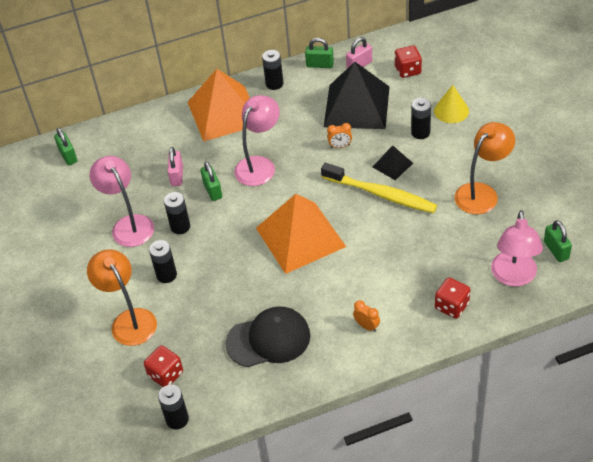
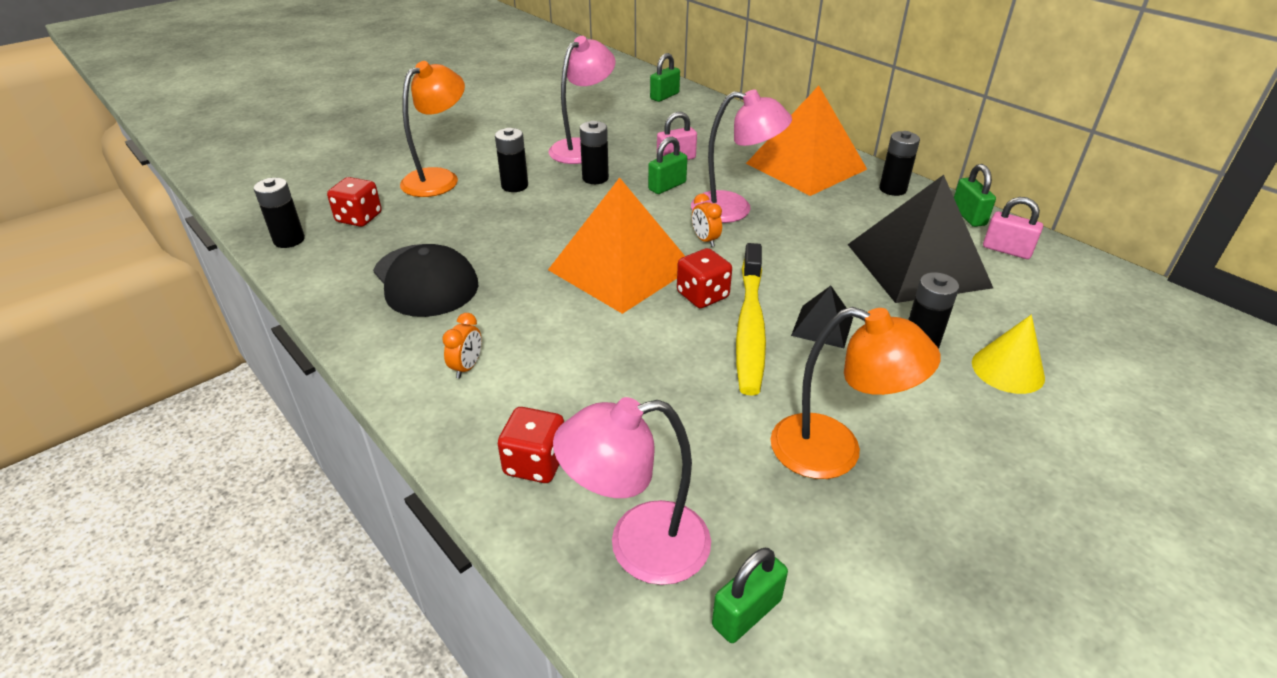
camera: 65 degrees right, 10 degrees down
orange clock [327,123,352,148] -> orange clock moved to [692,194,722,247]
red dice [395,45,422,78] -> red dice moved to [677,248,732,308]

